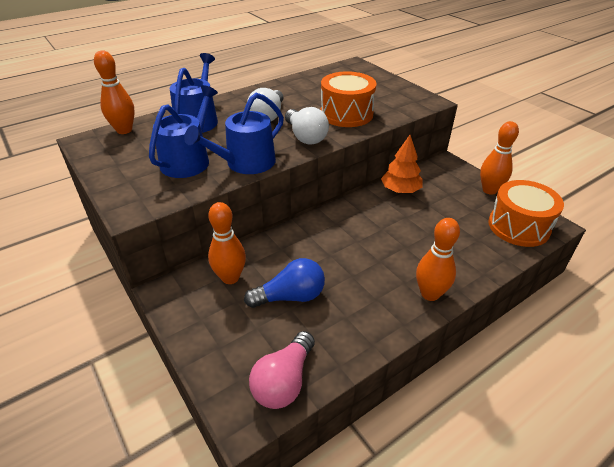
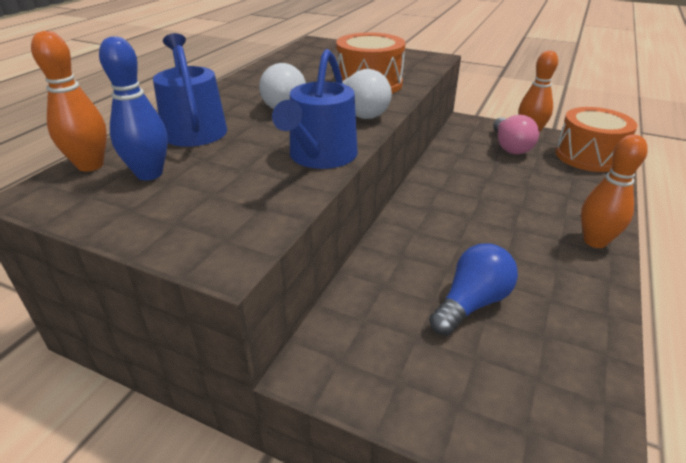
camera: 30 degrees left, 5 degrees down
blue watering can [149,85,218,178] -> none
orange bowling pin [208,202,246,284] -> none
pink light bulb [249,331,315,409] -> pink light bulb moved to [493,115,539,154]
orange tree [381,135,423,193] -> none
none -> blue bowling pin [99,36,168,181]

